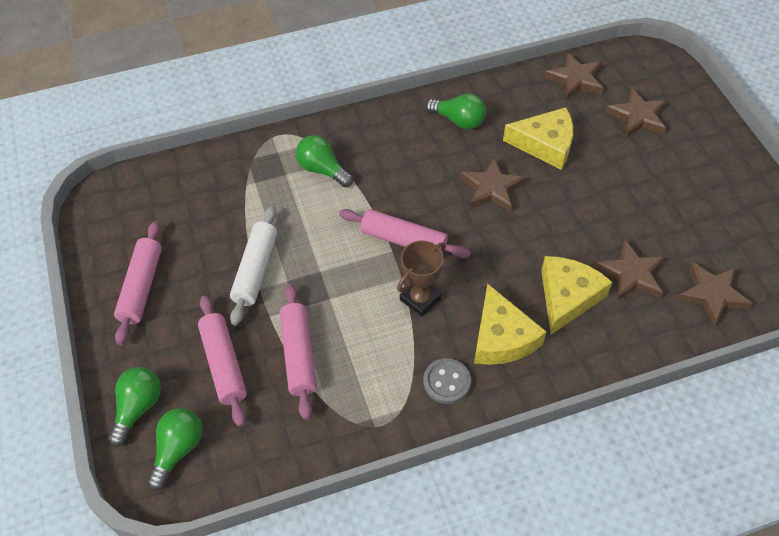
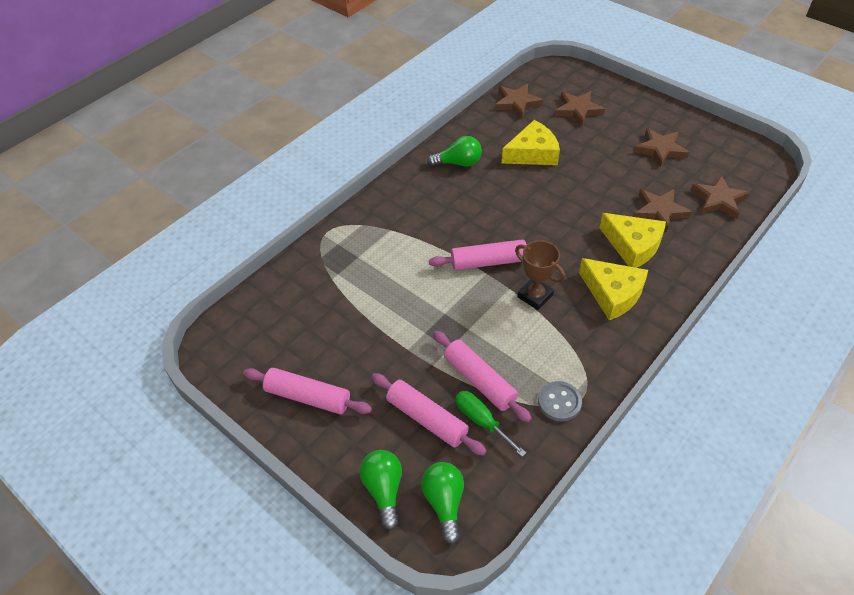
camera: 30 degrees left, 5 degrees down
pink rolling pin [114,221,162,345] -> pink rolling pin turned 45 degrees counterclockwise [243,368,372,414]
white rolling pin [230,206,277,326] -> none
green light bulb [296,135,353,187] -> none
brown trophy [397,240,446,317] -> brown trophy turned 60 degrees counterclockwise [515,240,566,310]
grey button [423,358,471,404] -> grey button moved to [538,381,582,422]
brown star [460,157,526,212] -> brown star moved to [634,128,689,167]
yellow cheese [541,256,612,335] -> yellow cheese turned 135 degrees clockwise [599,213,666,268]
none -> green screwdriver [456,391,526,457]

